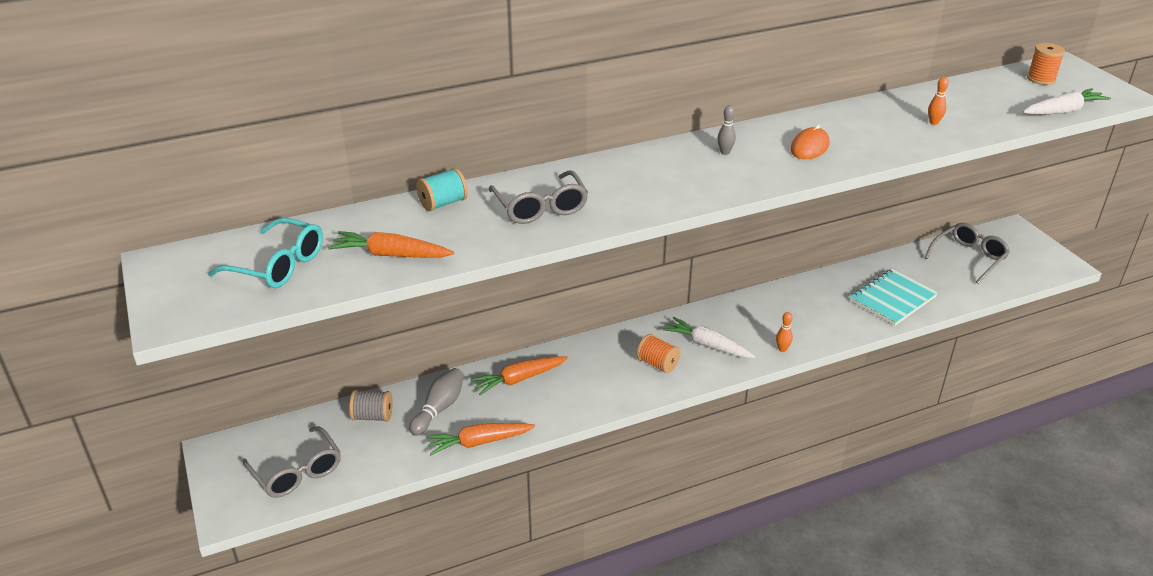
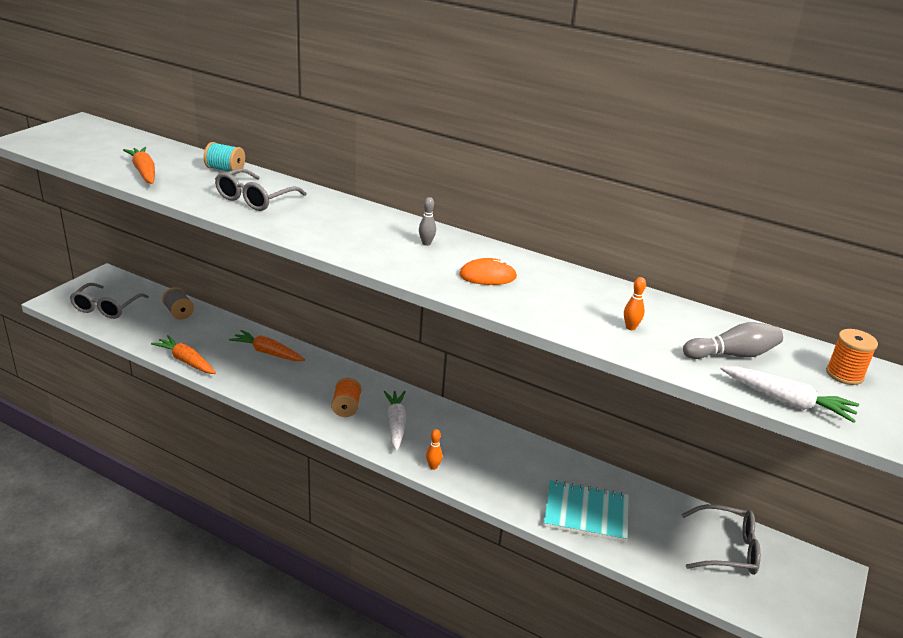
camera: 50 degrees right, 5 degrees down
turquoise glasses [208,218,323,288] -> none
grey bowling pin [409,368,464,436] -> grey bowling pin moved to [683,322,783,359]

